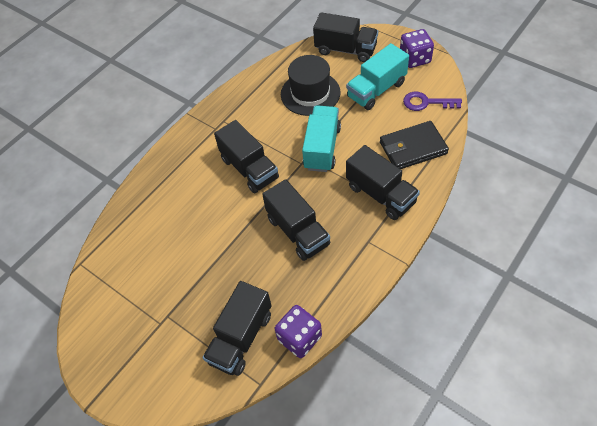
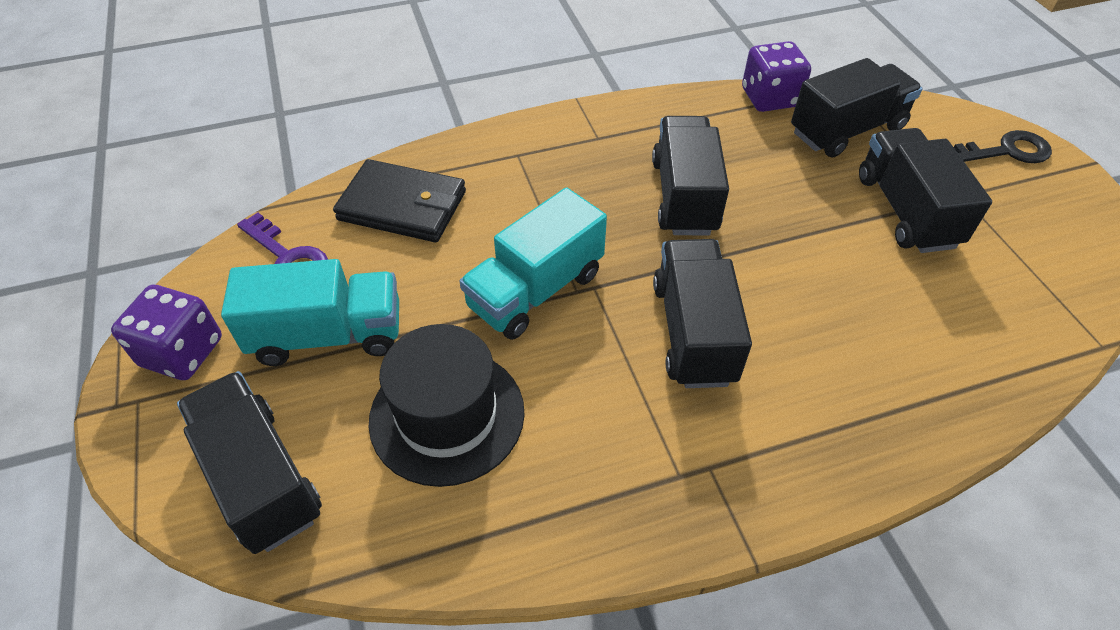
camera: 150 degrees left, 5 degrees down
black truck [346,145,420,220] -> black truck moved to [859,128,992,253]
none -> black key [954,130,1052,163]

